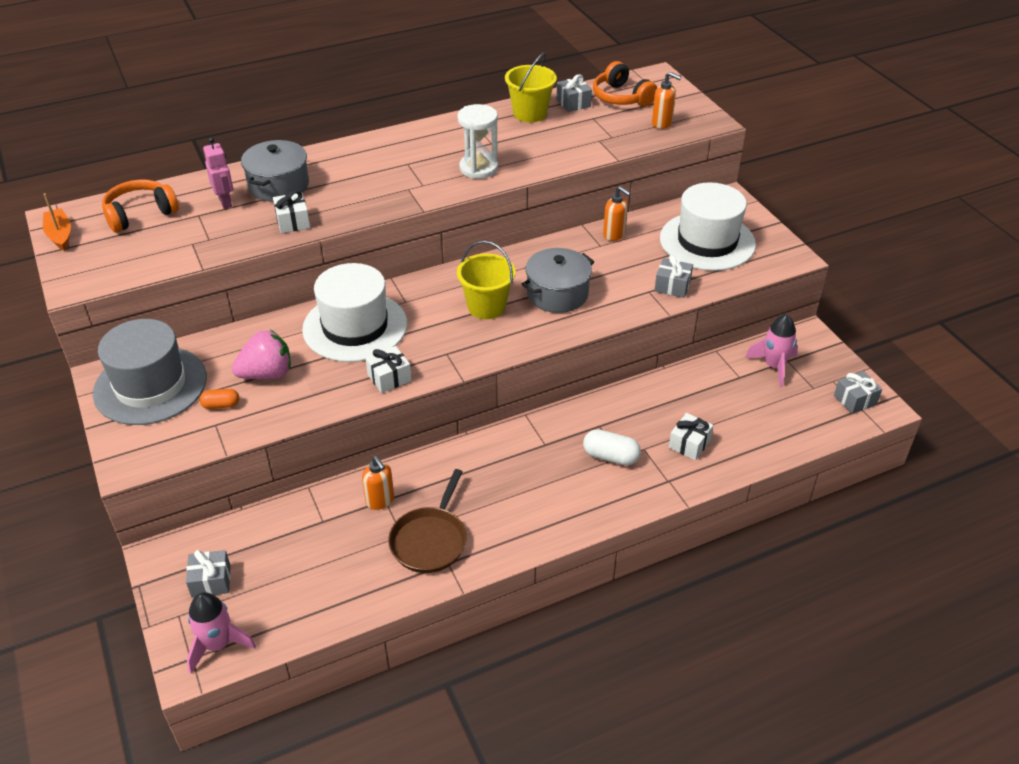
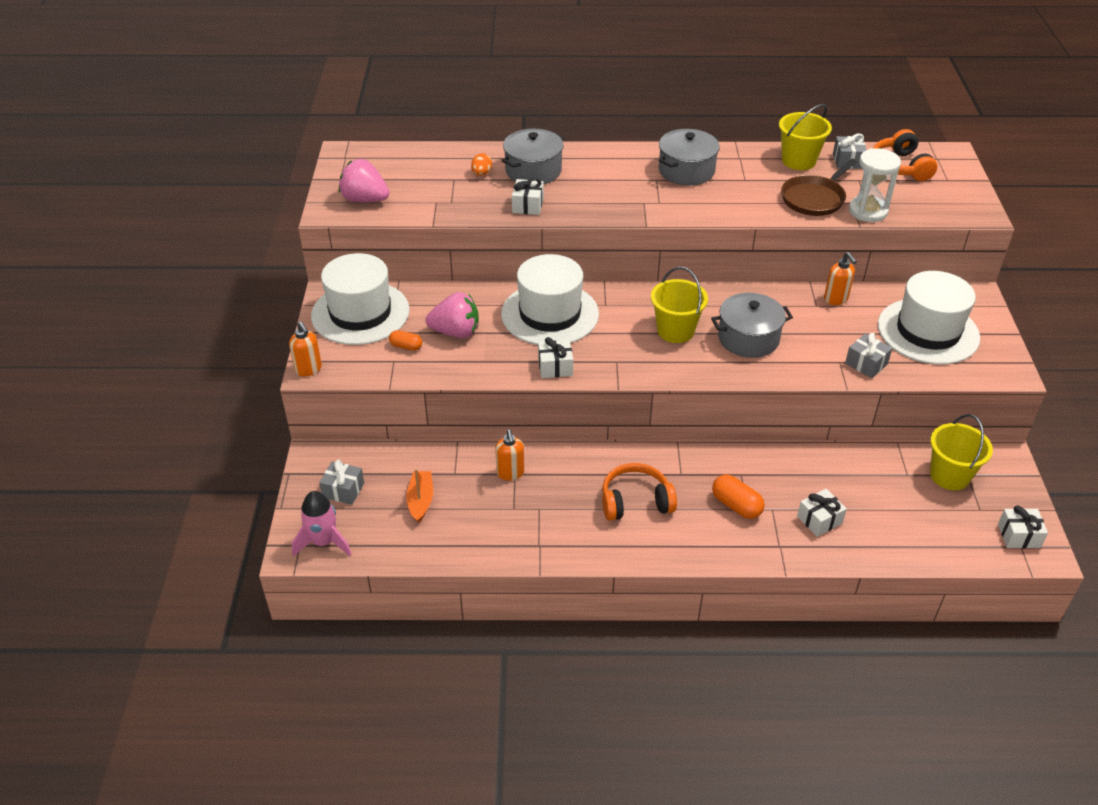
camera: 25 degrees right, 0 degrees up
orange boat [43,193,71,251] -> orange boat moved to [406,469,433,523]
grey hat [93,319,207,425] -> white hat [311,253,410,345]
orange headphones [102,179,179,232] -> orange headphones moved to [602,463,677,521]
pink robot [203,137,233,209] -> orange egg [471,153,492,176]
brown pan [388,469,467,573] -> brown pan moved to [781,159,857,216]
white hourglass [457,104,498,179] -> white hourglass moved to [849,148,901,222]
white capsule [583,429,641,465] -> orange capsule [712,474,765,519]
orange soap dispenser [652,72,682,129] -> orange soap dispenser moved to [289,321,322,377]
pink rocket [745,314,798,387] -> yellow bucket [930,414,993,490]
grey gift [834,371,882,414] -> white gift [998,505,1048,548]
none -> pink strawberry [339,159,389,202]
none -> grey pot [659,129,720,186]

